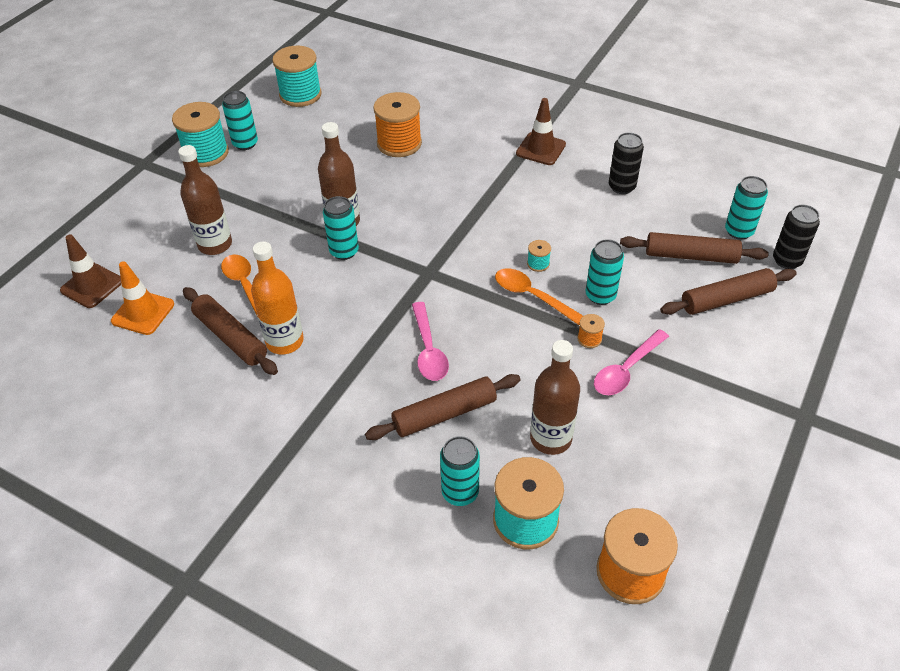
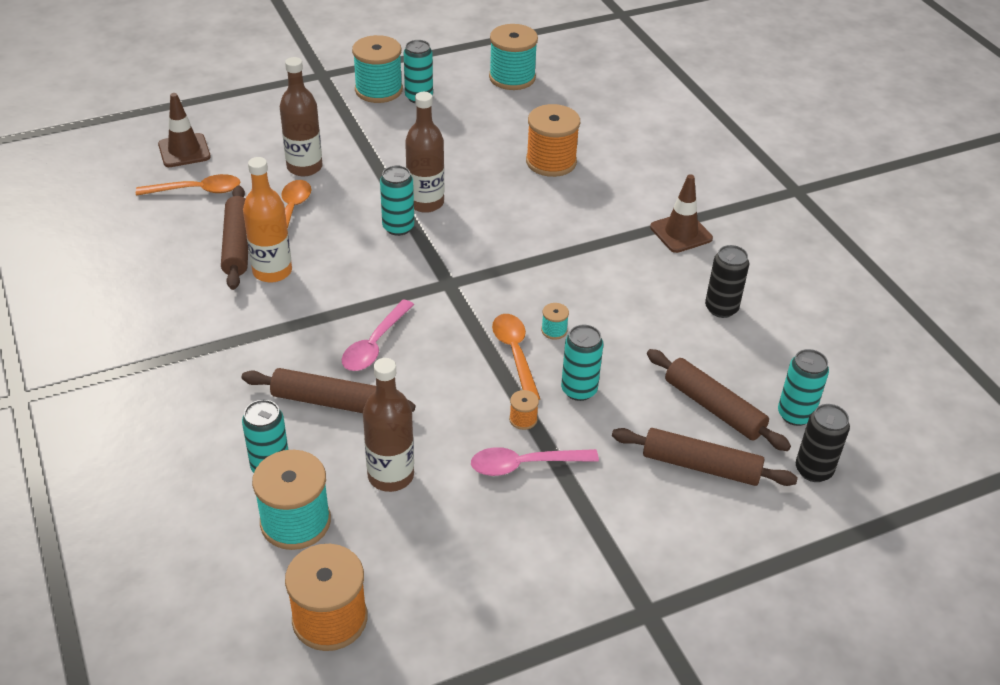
camera: 35 degrees right, 5 degrees down
orange traffic cone [111,261,174,335] -> orange spoon [136,174,241,196]

